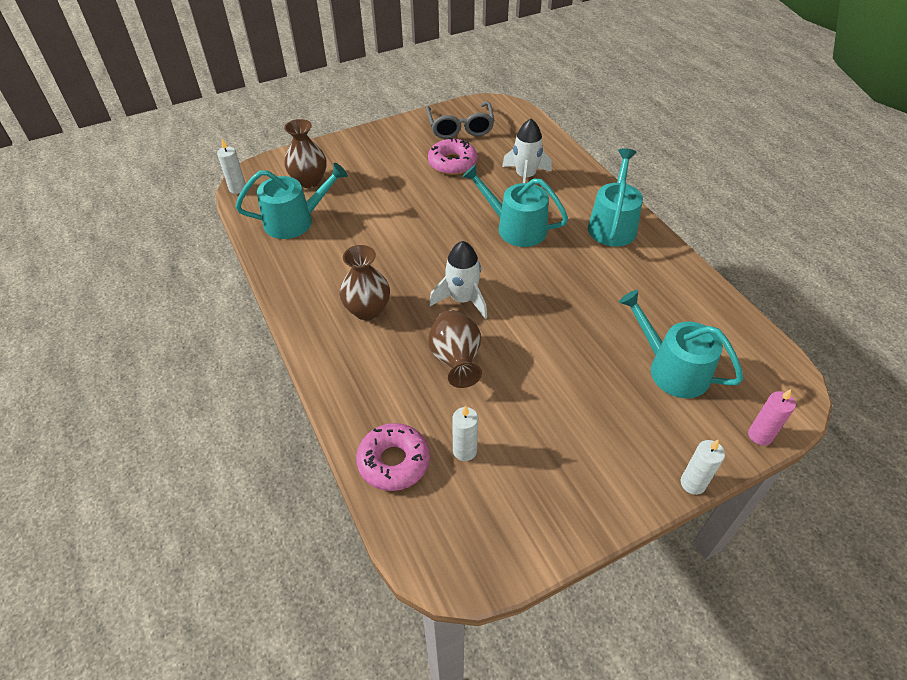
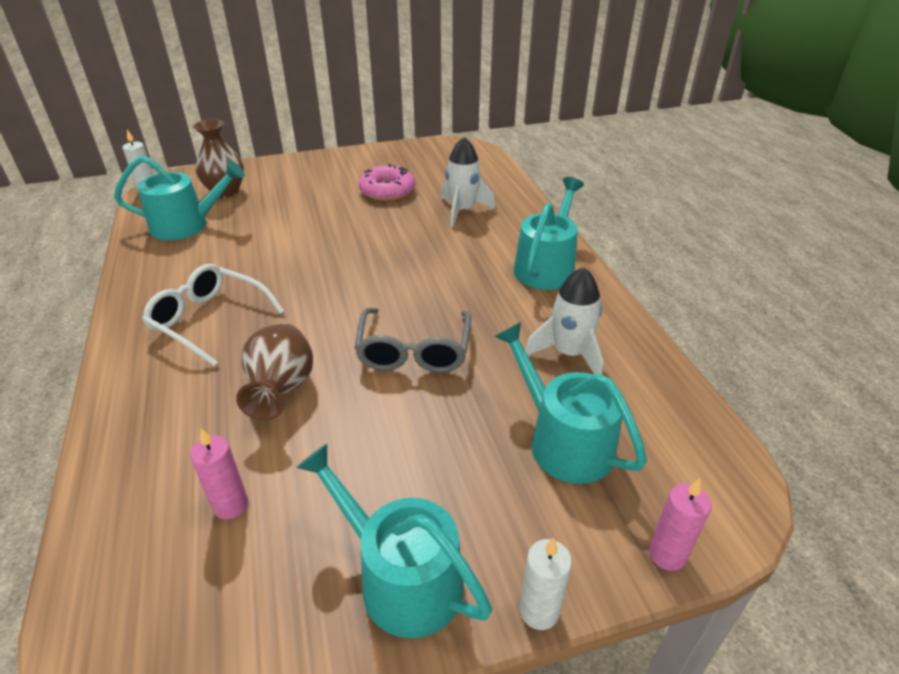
camera: 10 degrees right, 10 degrees down
brown vase [340,245,390,321] -> white glasses [142,264,284,366]
pink donut [356,423,430,491] -> none
grey glasses [426,101,495,139] -> grey glasses moved to [354,308,471,373]
white rocket [429,241,487,319] -> white rocket moved to [525,267,603,375]
white candle [452,405,478,461] -> pink candle [190,428,248,519]
turquoise watering can [462,164,568,247] -> turquoise watering can moved to [296,444,492,638]

